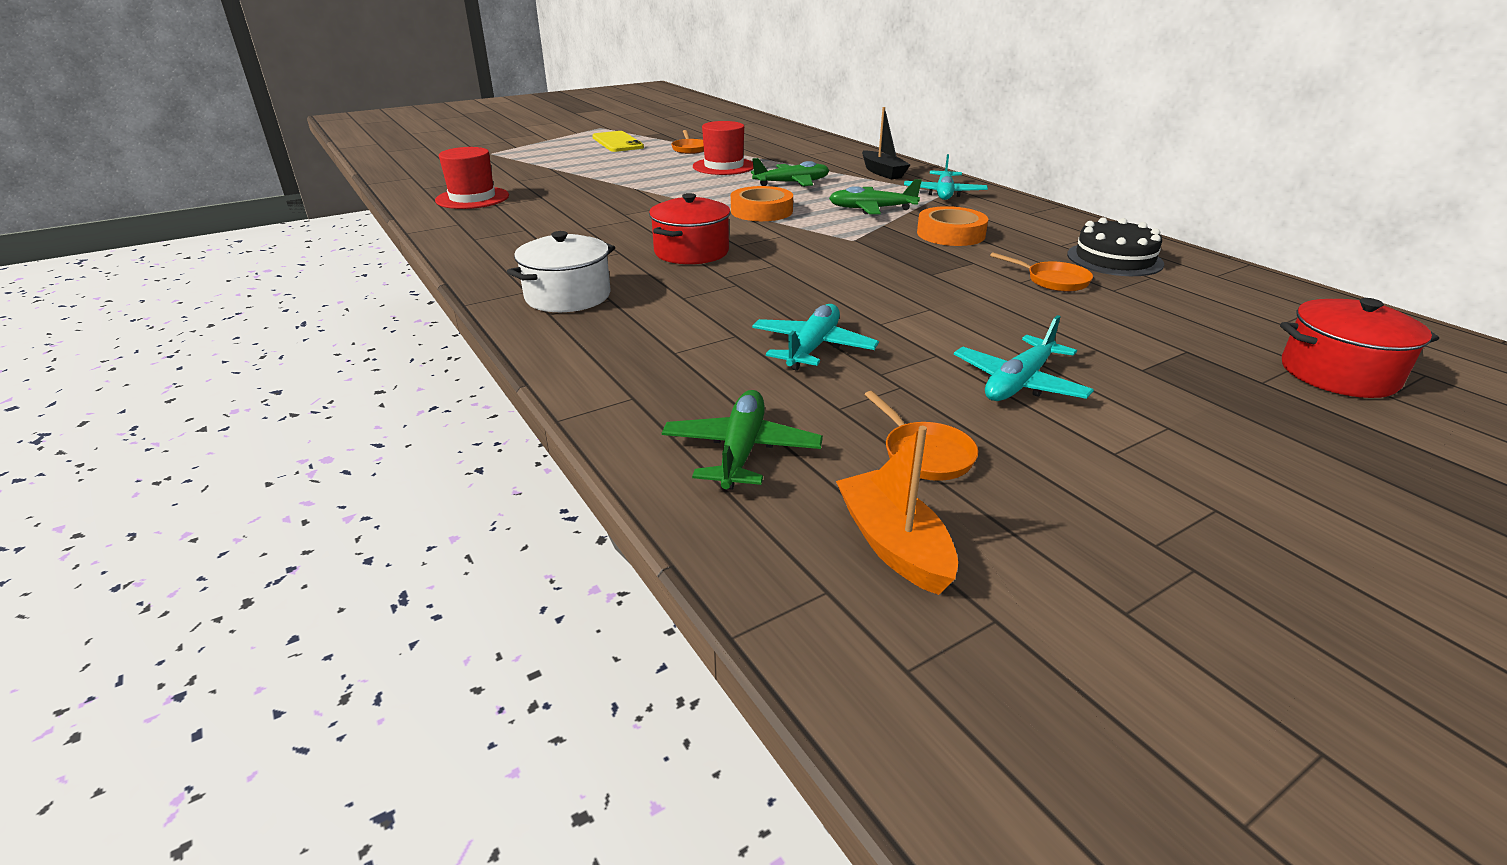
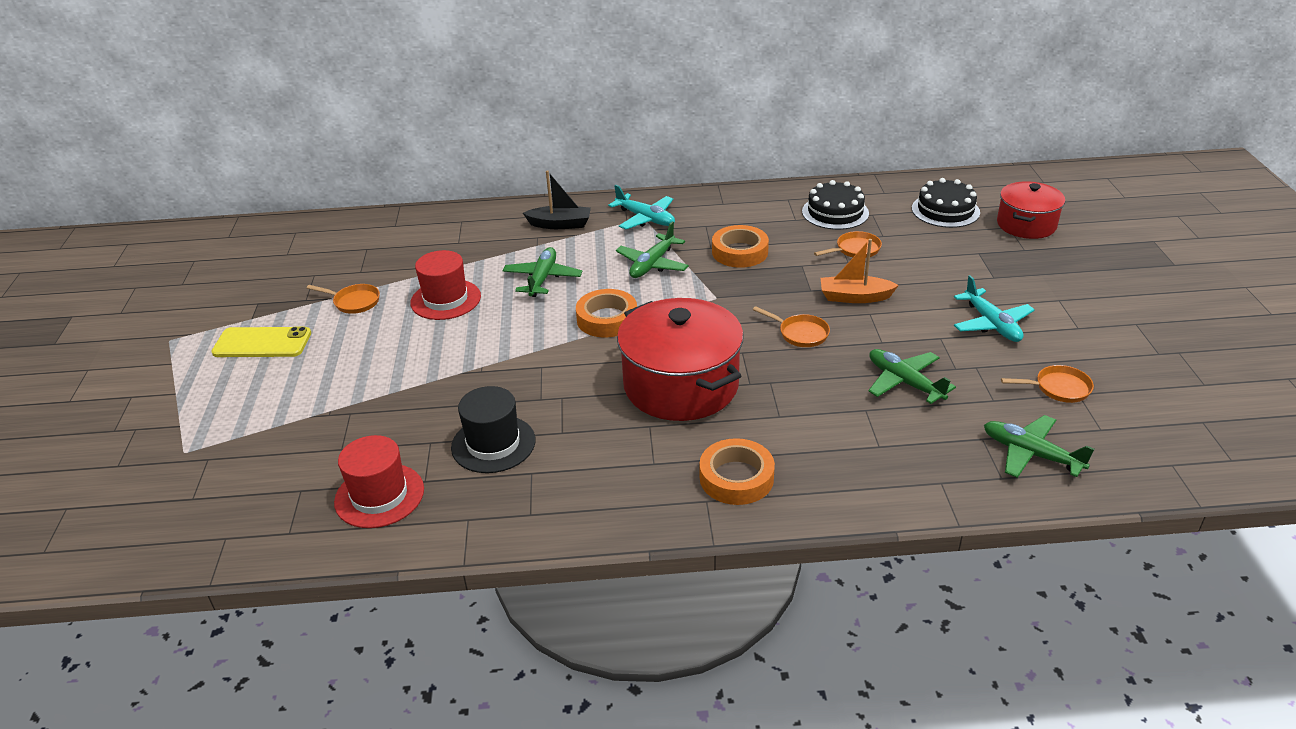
camera: 60 degrees left, 5 degrees up
white pot [507,231,615,312] -> orange tape [699,438,775,505]
red pot [649,193,731,264] -> red pot [617,298,744,421], size x1.64
turquoise plane [752,304,879,371] -> green plane [868,349,956,404]
orange boat [836,426,958,595] -> orange boat moved to [821,239,899,303]
none -> black hat [451,386,536,473]
none -> orange pan [753,306,830,347]
none -> black cake [912,178,980,228]

